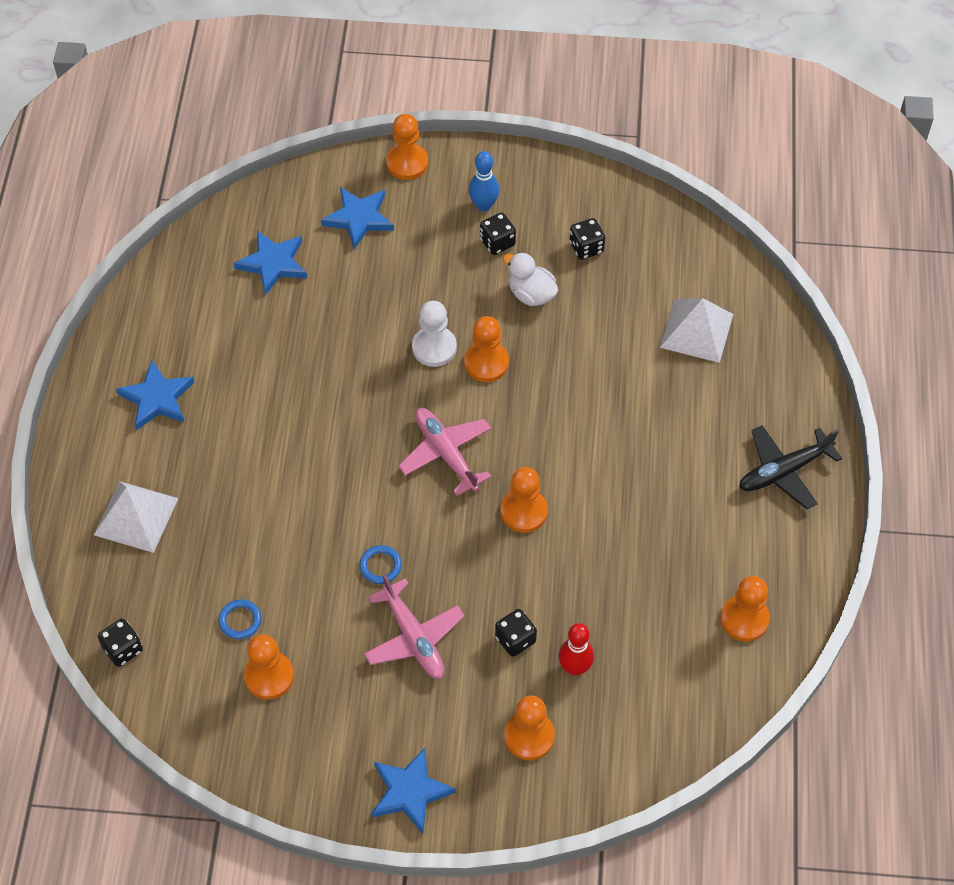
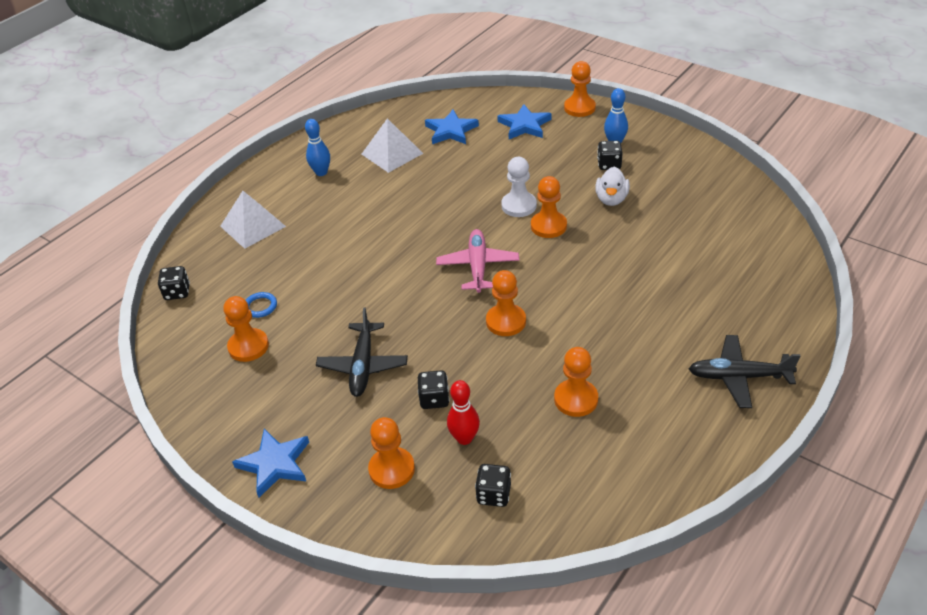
camera: 35 degrees right, 15 degrees down
blue star [116,360,194,430] -> blue bowling pin [305,119,330,176]
blue ring [359,545,402,584] -> none
pink plane [364,574,465,679] -> black plane [316,307,408,397]
white duck [503,252,558,306] -> white duck turned 150 degrees counterclockwise [595,167,630,206]
black dice [569,218,605,260] -> black dice moved to [475,464,511,507]
white pyramid [660,298,734,363] -> white pyramid moved to [362,118,424,173]
orange pawn [720,576,770,642] -> orange pawn moved to [554,347,598,417]

